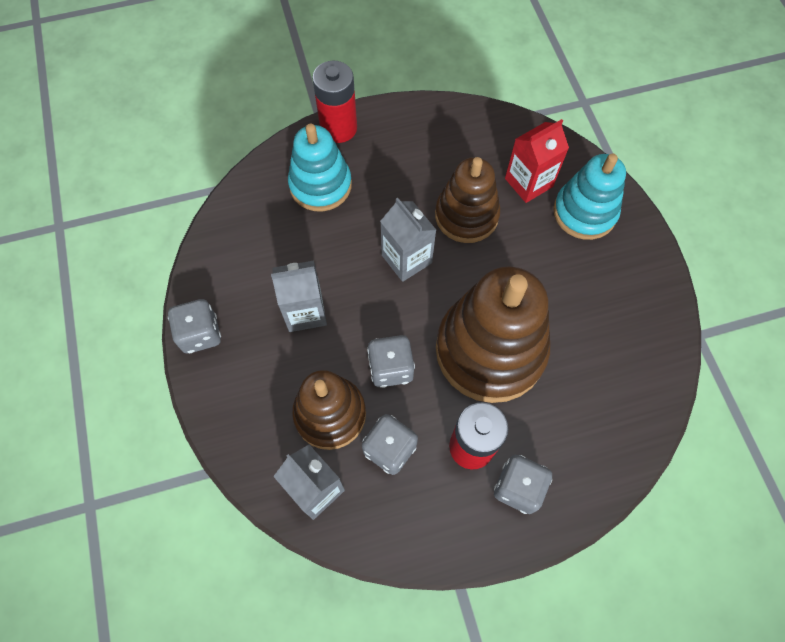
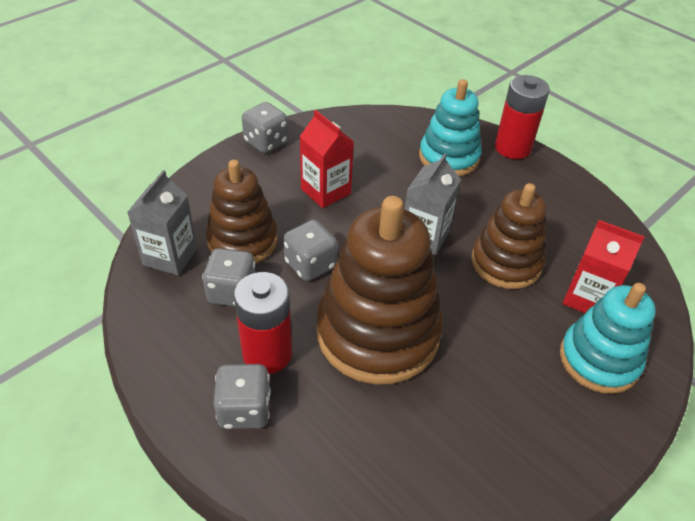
camera: 60 degrees right, 20 degrees down
grey carton [271,261,327,332] -> red carton [299,110,354,208]

